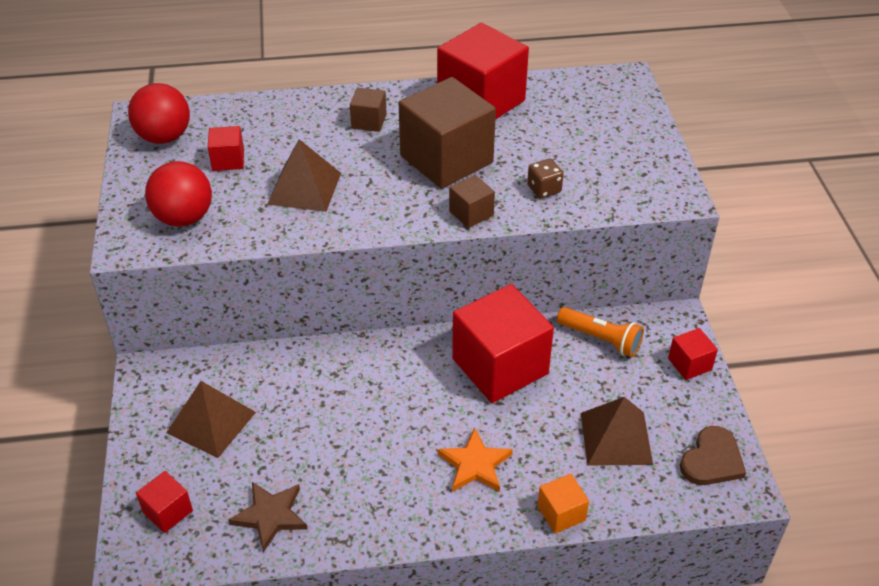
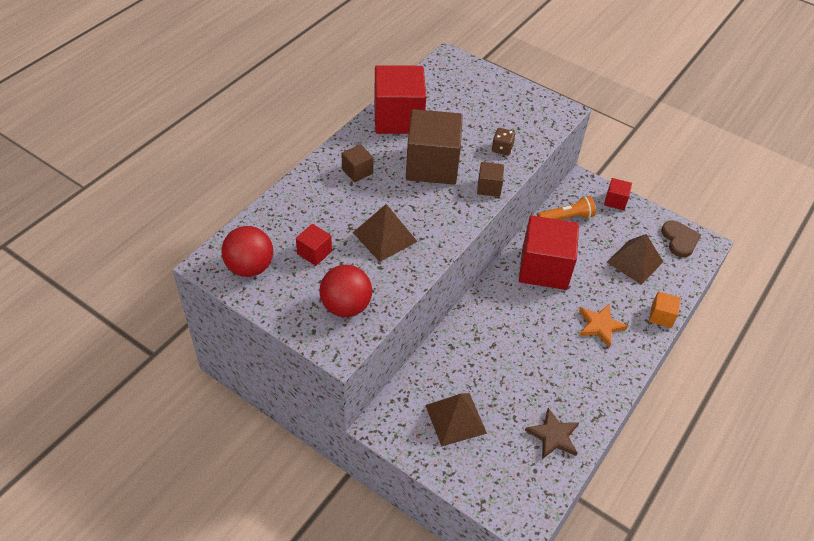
camera: 50 degrees left, 5 degrees up
red cube [136,471,193,533] -> none

